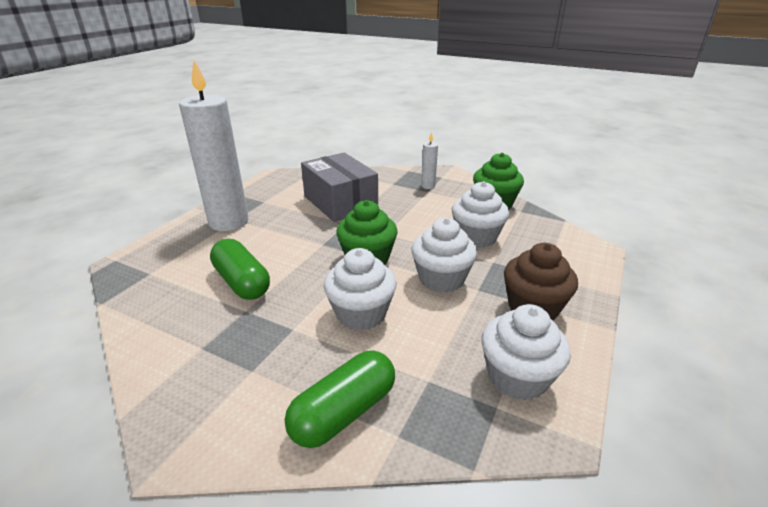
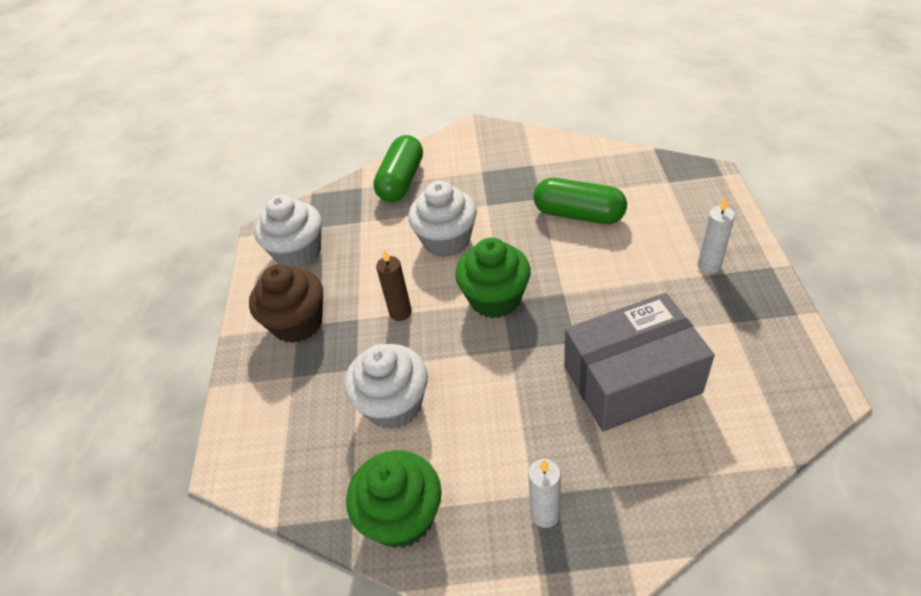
camera: 155 degrees right, 15 degrees up
white candle [179,60,249,231] -> white candle [697,199,735,274], size x0.42
grey box [301,153,378,222] -> grey box turned 45 degrees counterclockwise [564,293,715,431]
white cupcake [411,218,477,293] -> brown candle [376,250,412,321]

